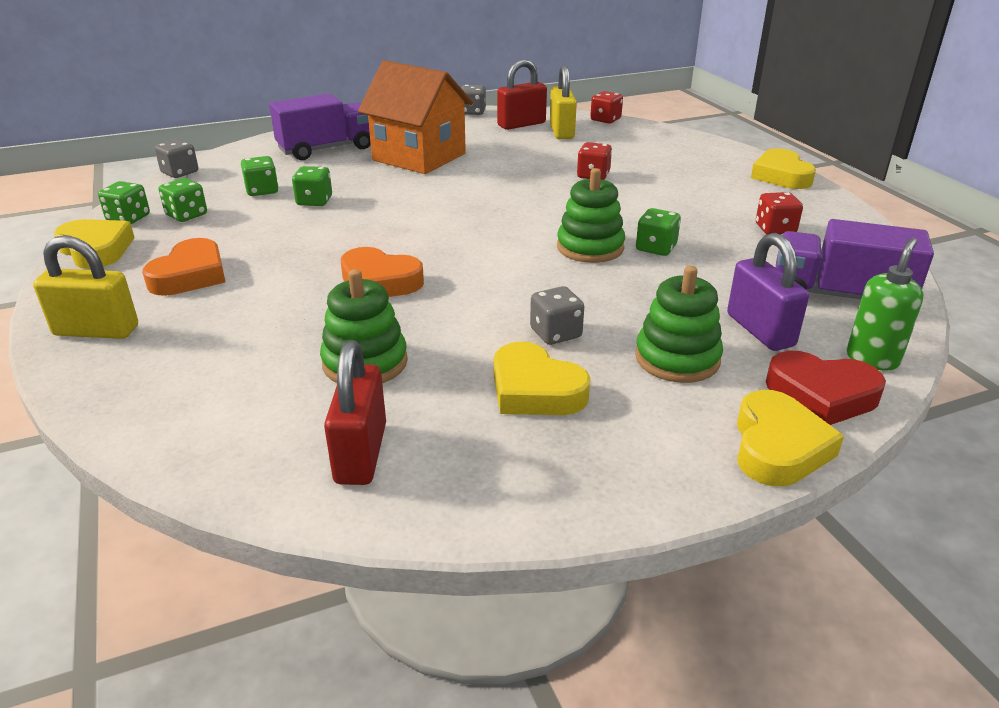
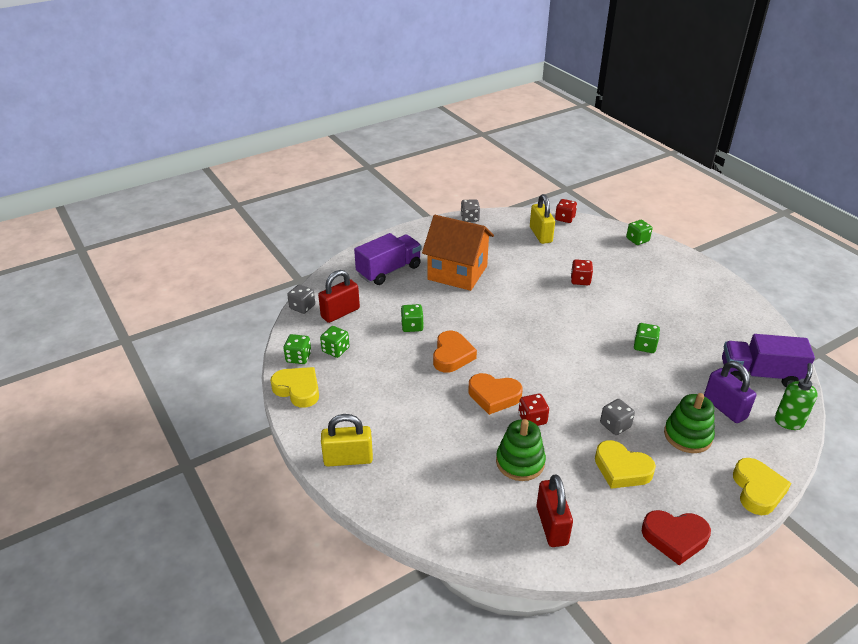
camera: 10 degrees left, 5 degrees up
orange heart [142,238,226,296] -> orange heart moved to [433,331,477,373]
green dice [241,156,278,196] -> green dice moved to [626,220,653,245]
red padlock [497,59,547,130] -> red padlock moved to [318,270,360,323]
green stacking toy [557,168,625,263] -> none
yellow heart [751,149,816,189] -> none
red dice [756,192,803,235] -> red dice moved to [518,394,549,426]
red heart [766,351,886,425] -> red heart moved to [642,510,711,565]

